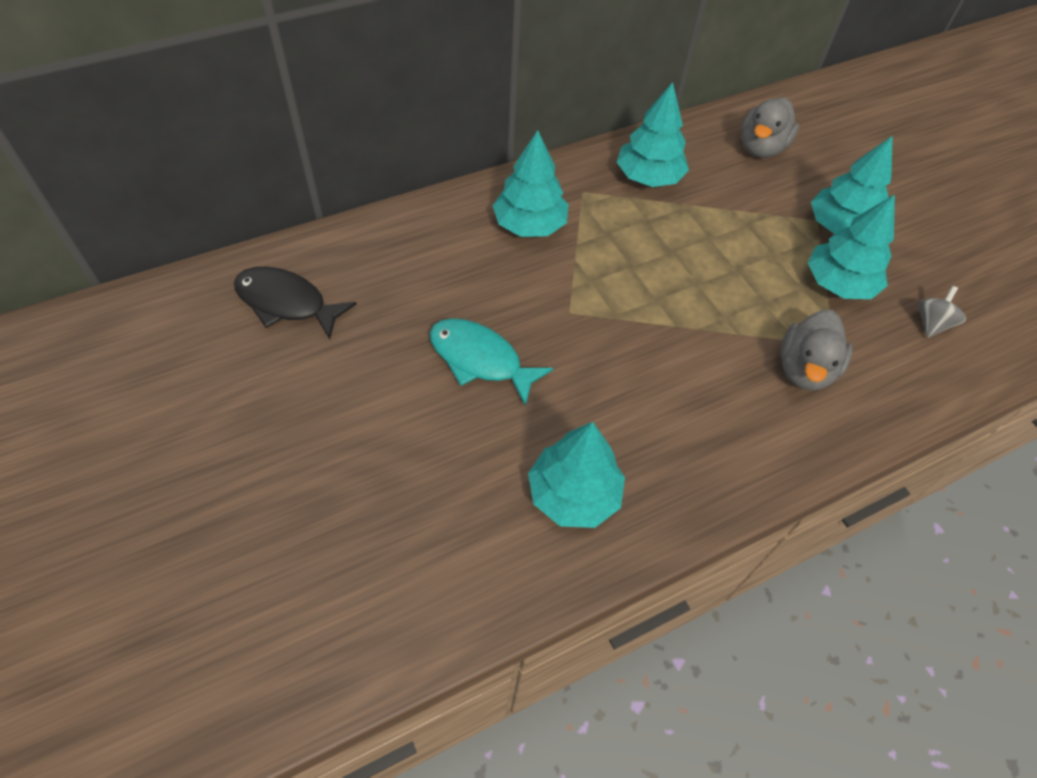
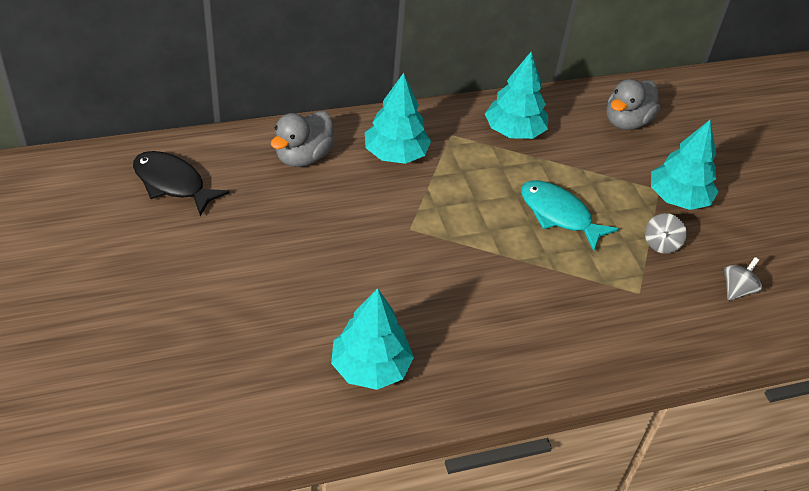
camera: 10 degrees right, 10 degrees down
turquoise fish [430,318,554,407] -> turquoise fish moved to [521,180,619,251]
grey duck [781,310,853,391] -> grey duck moved to [271,111,335,167]
turquoise tree [808,194,895,299] -> grey spinning top [645,213,687,254]

